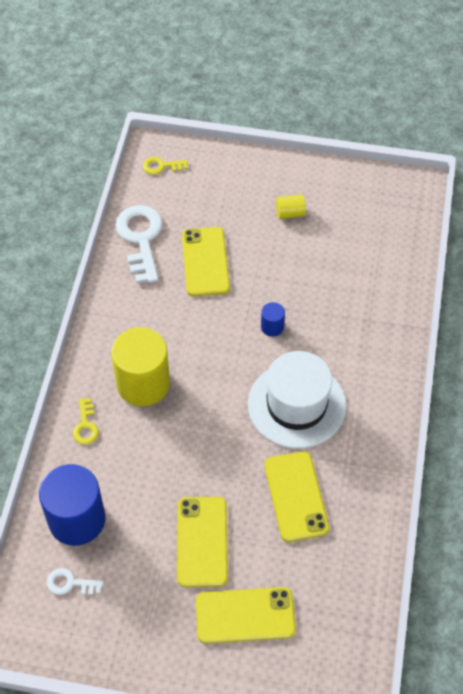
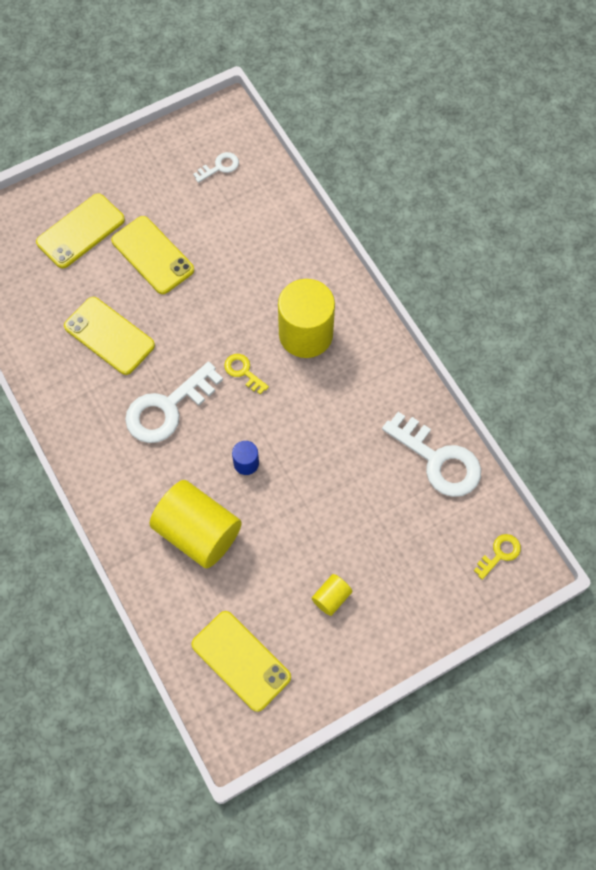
camera: 140 degrees right, 10 degrees up
blue cylinder [39,464,105,546] -> none
yellow key [73,398,99,444] -> yellow key moved to [224,354,269,394]
yellow phone [182,227,230,296] -> yellow phone moved to [191,611,291,712]
white hat [248,351,346,449] -> white key [125,362,223,443]
none -> yellow cylinder [150,480,242,568]

